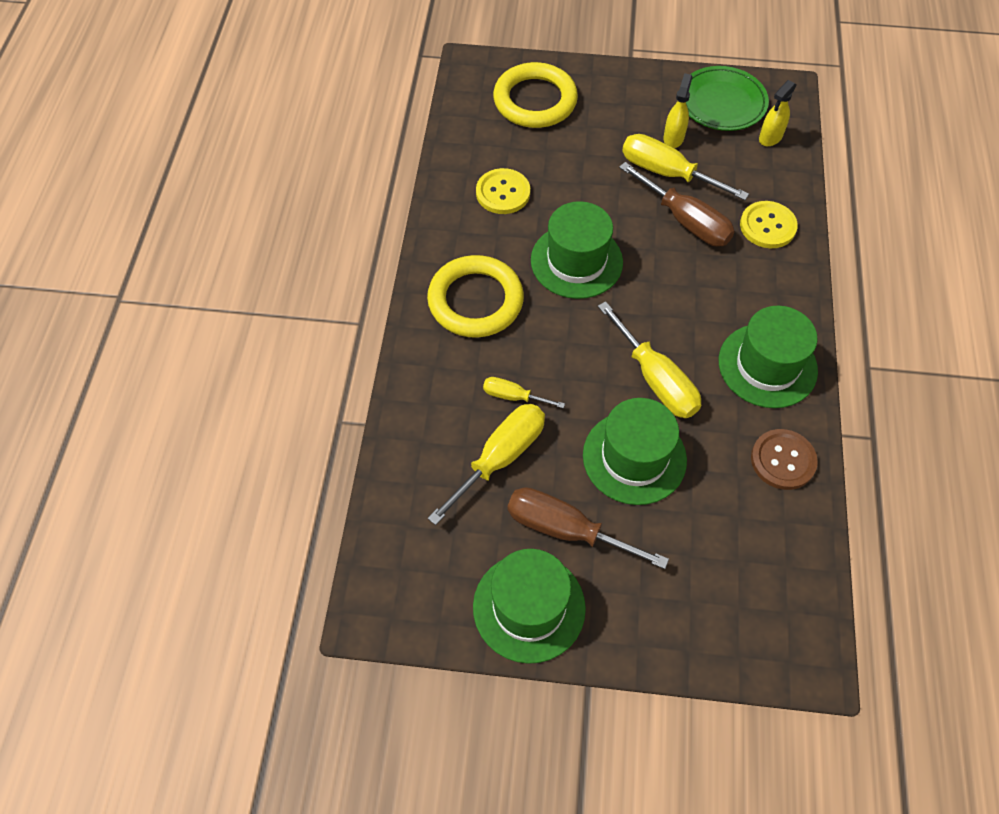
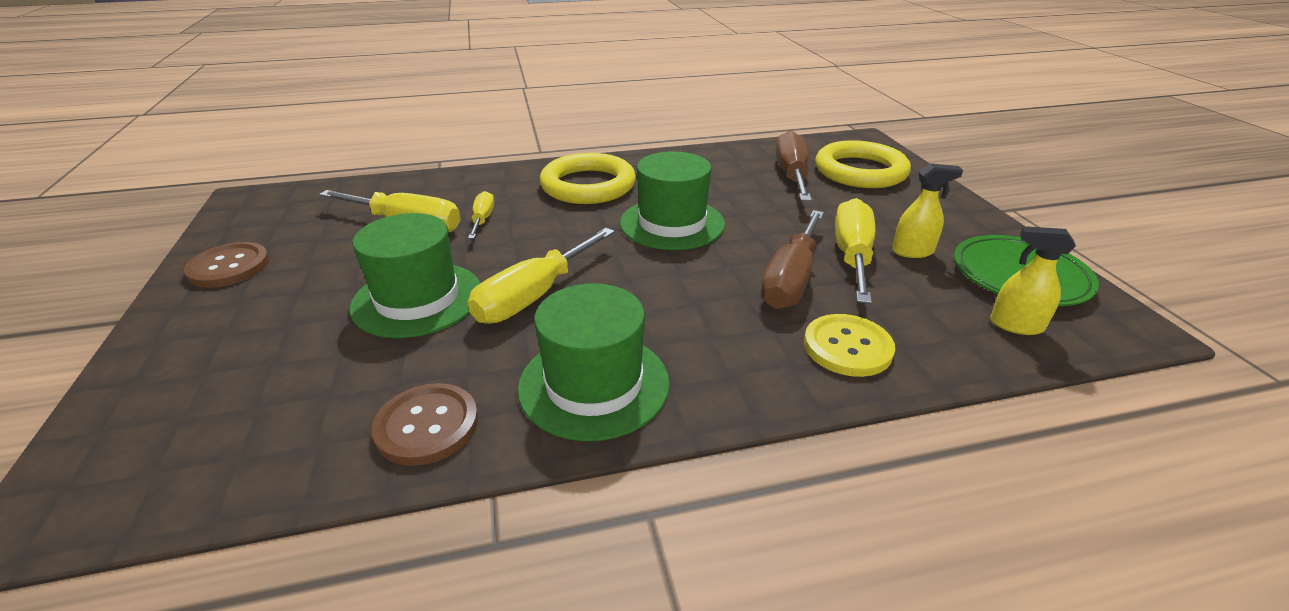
camera: 70 degrees right, 25 degrees down
green hat [473,549,586,664] -> brown button [184,242,269,288]
yellow button [476,168,530,214] -> none
brown screwdriver [508,487,669,569] -> brown screwdriver moved to [775,131,812,201]

